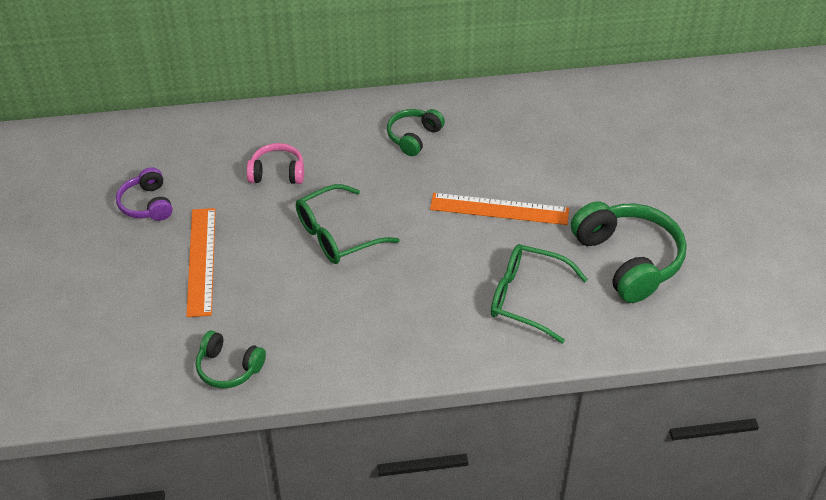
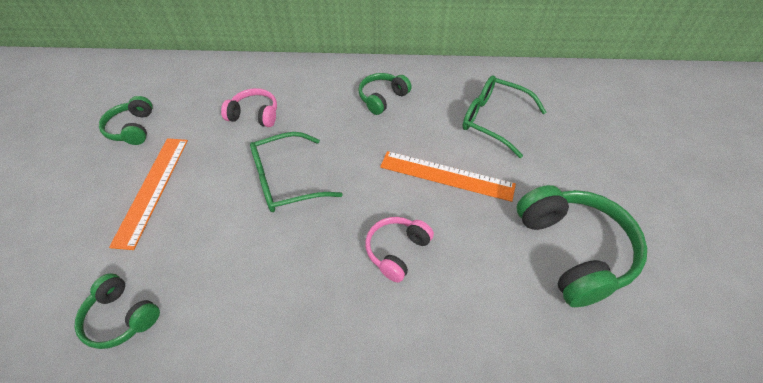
camera: 10 degrees right, 5 degrees up
purple headphones [116,167,172,221] -> green headphones [99,96,153,145]
green glasses [491,244,588,344] -> green glasses moved to [462,75,546,158]
none -> pink headphones [365,217,434,283]

